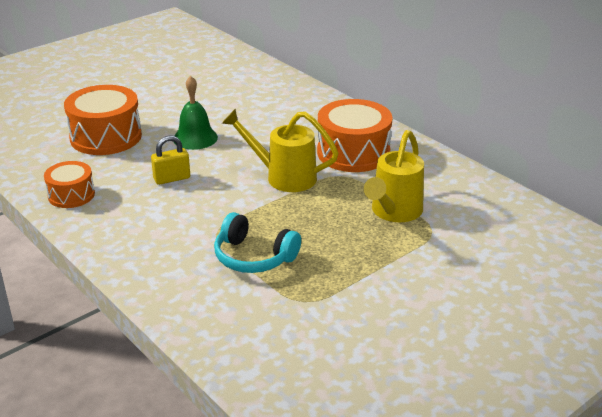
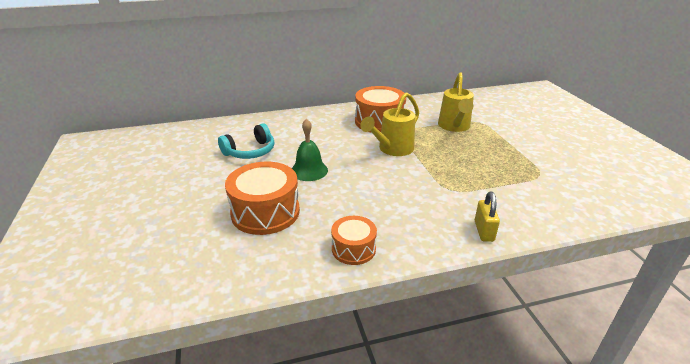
camera: 65 degrees left, 0 degrees up
yellow padlock [151,136,190,185] -> yellow padlock moved to [475,192,500,242]
turquoise headphones [214,212,301,273] -> turquoise headphones moved to [218,123,274,159]
yellow watering can [364,130,424,222] -> yellow watering can turned 45 degrees clockwise [438,72,474,132]

